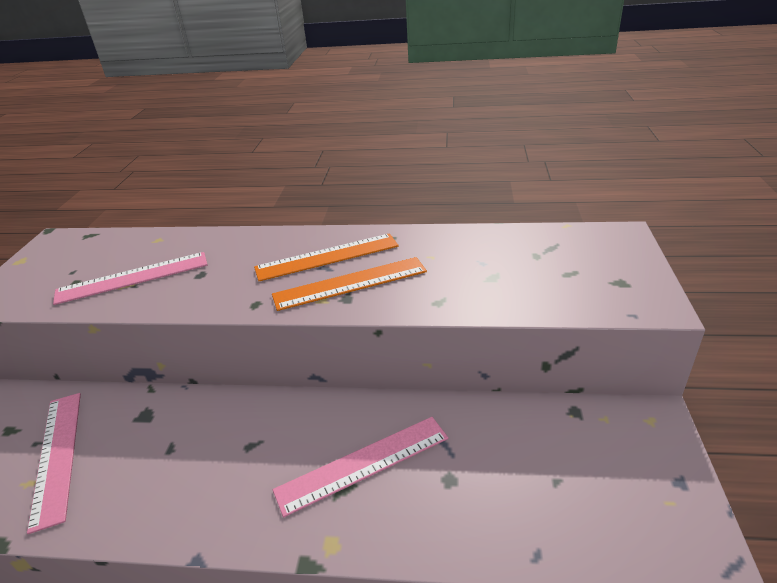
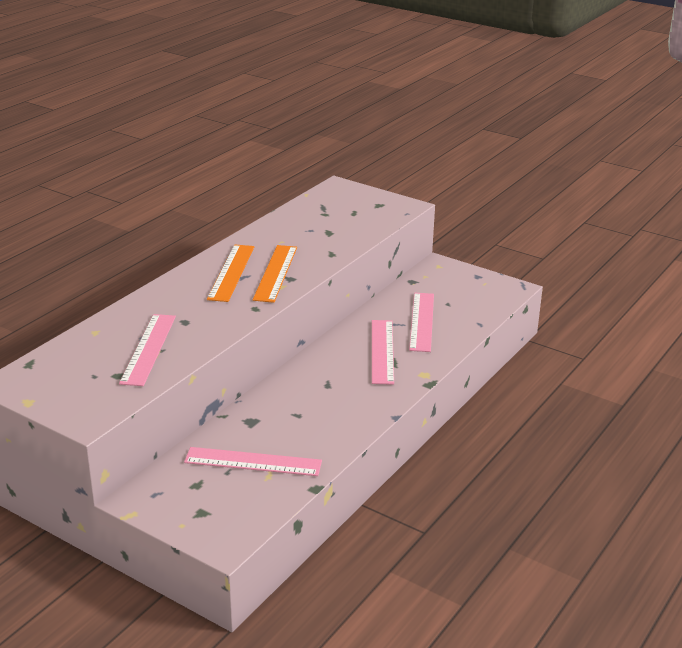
camera: 65 degrees left, 5 degrees down
none -> pink ruler [409,293,434,352]

